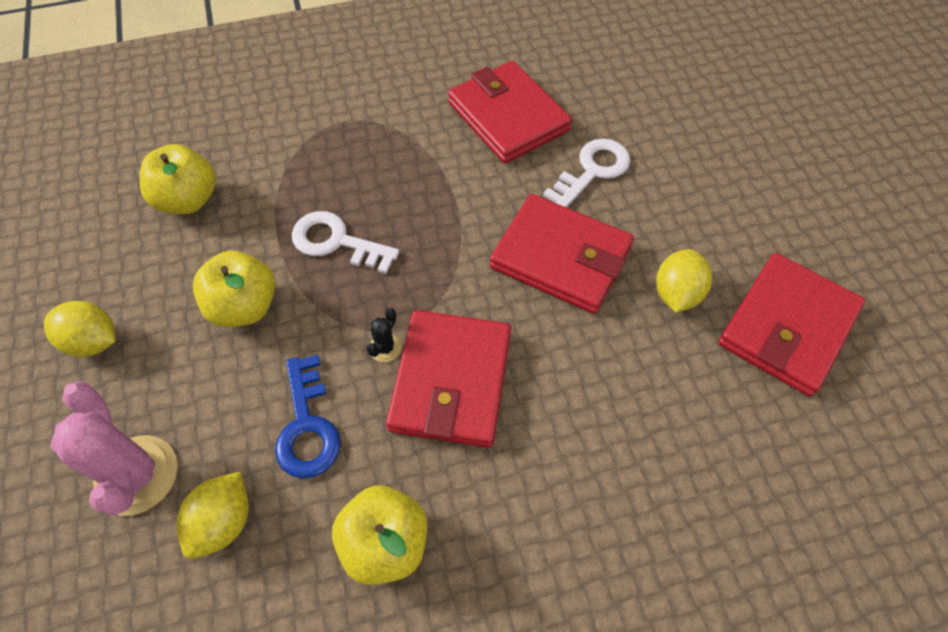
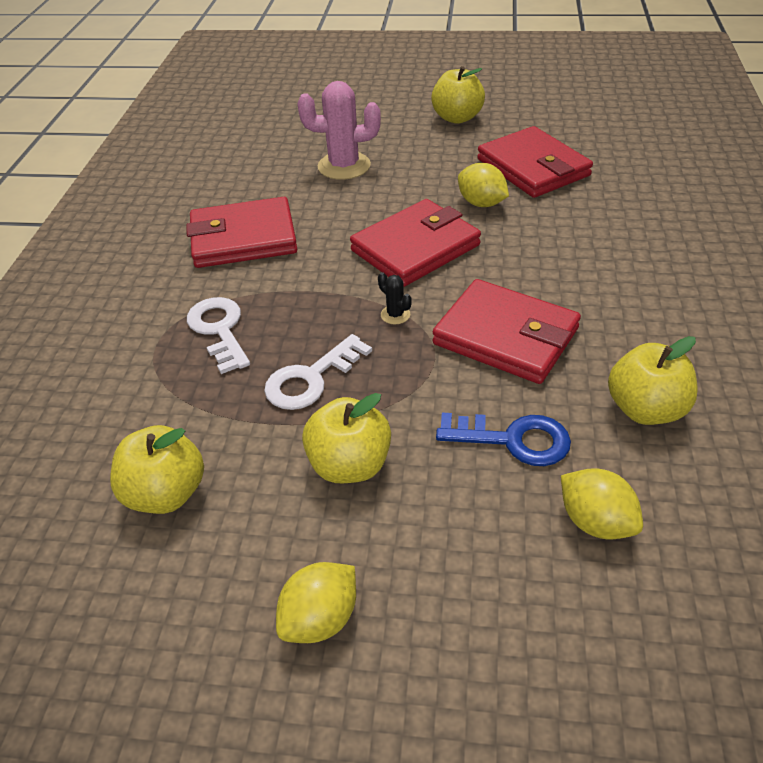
camera: 65 degrees left, 15 degrees down
pink cactus [50,382,178,516] -> pink cactus moved to [298,81,381,180]
black cactus [366,308,402,362] -> black cactus moved to [378,272,412,324]
white key [543,139,631,208] -> white key moved to [187,297,250,374]
none -> yellow apple [431,66,485,124]

